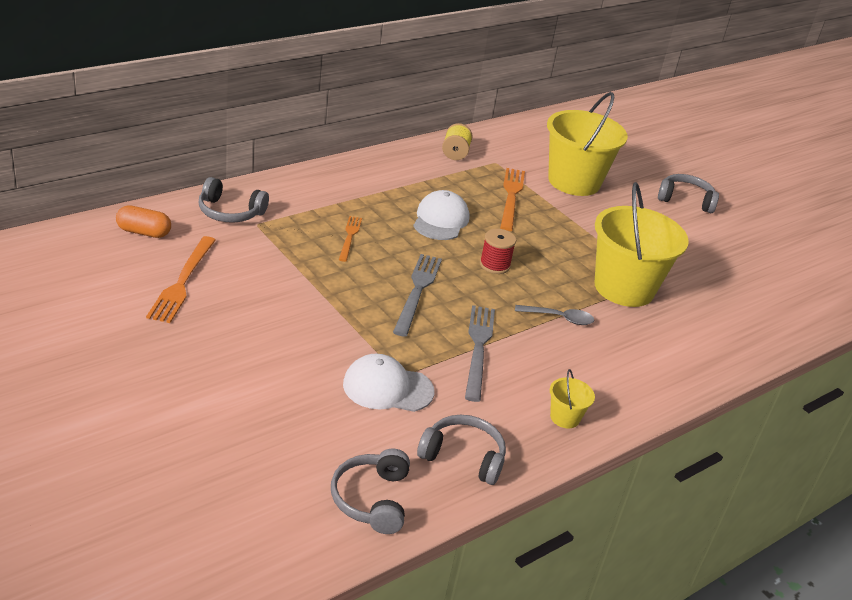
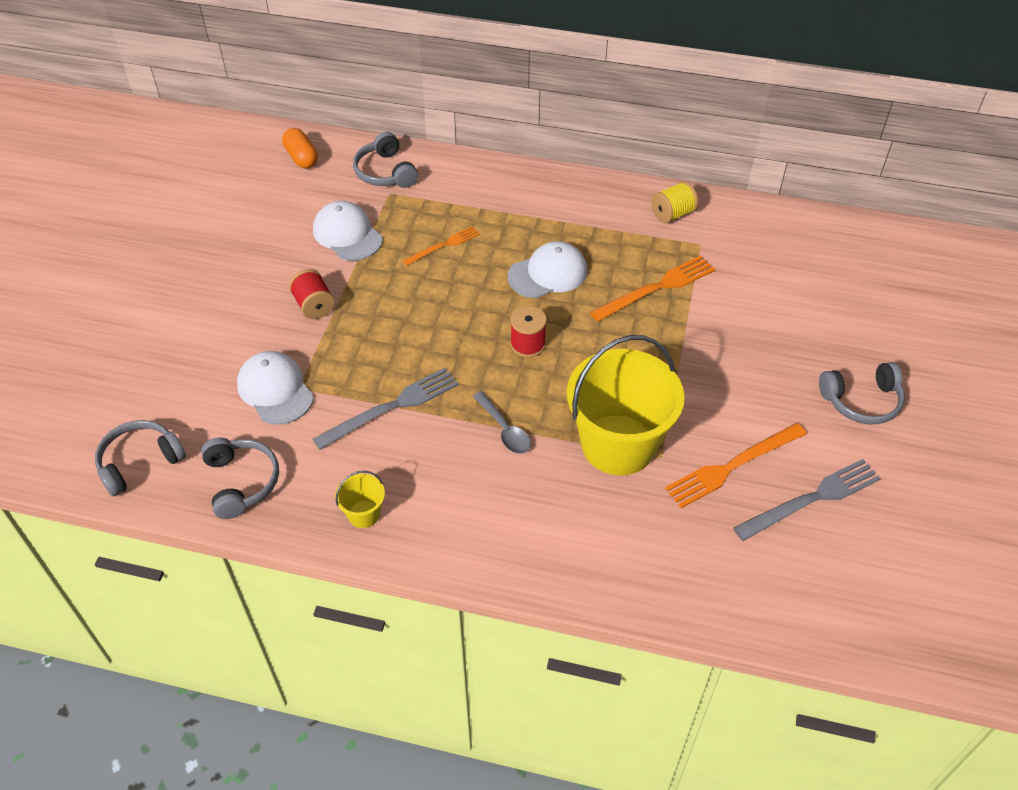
camera: 55 degrees right, 15 degrees up
orange fork [146,236,216,323] -> orange fork moved to [665,423,807,508]
grey fork [393,254,442,337] -> grey fork moved to [733,459,881,541]
yellow bucket [547,92,628,196] -> none
grey headphones [658,174,719,213] -> grey headphones turned 105 degrees clockwise [819,362,905,425]
none -> red spool [289,269,335,319]
none -> white cap [313,201,383,261]

